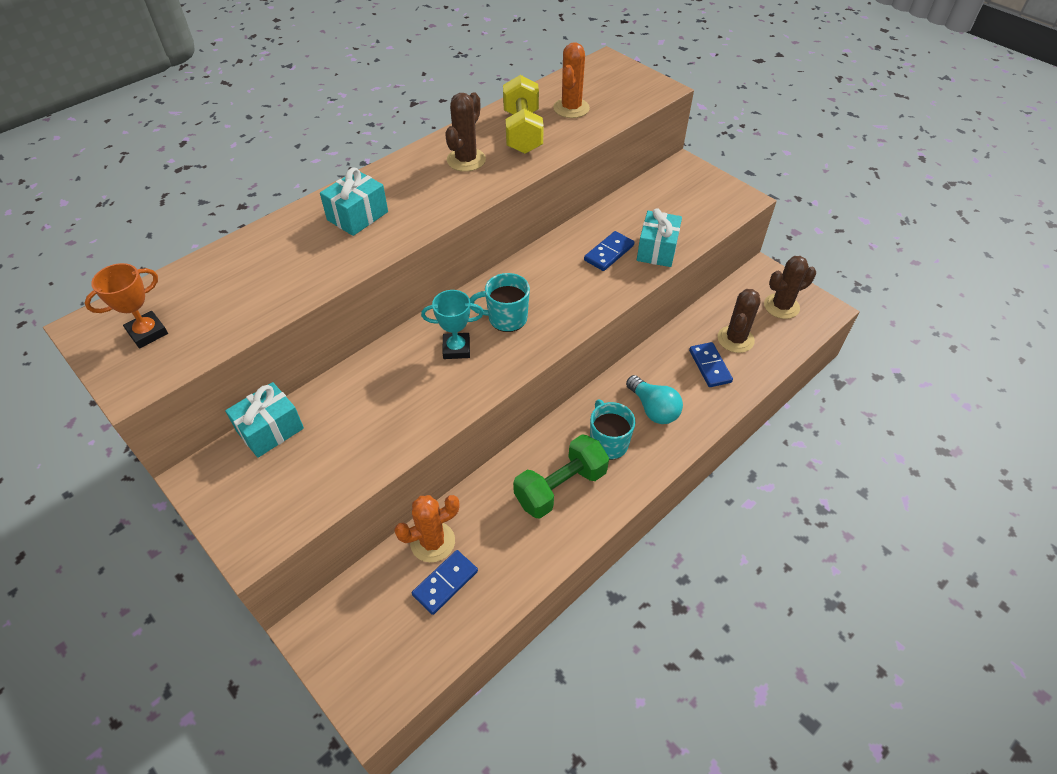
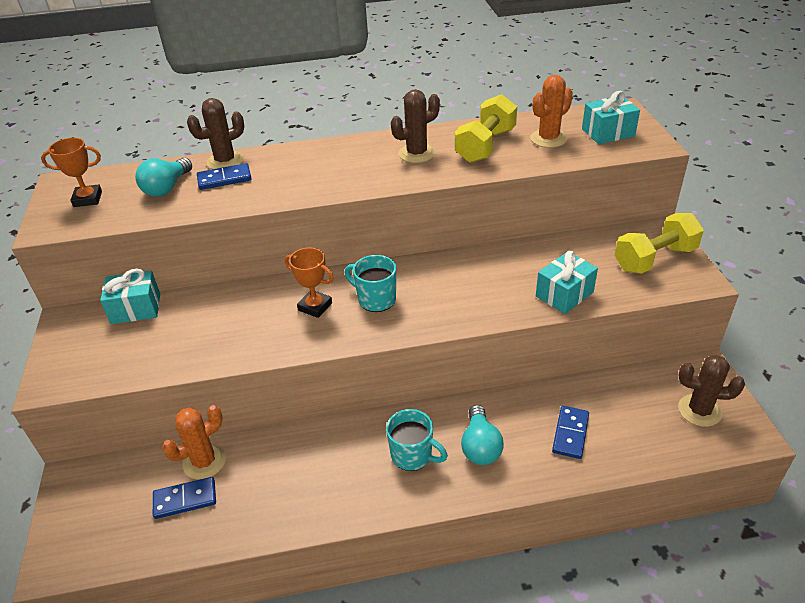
camera: 35 degrees right, 10 degrees down
turquoise gift [320,168,388,236] -> turquoise gift moved to [582,91,640,144]
orange cactus [394,495,460,562] -> orange cactus turned 45 degrees counterclockwise [162,405,226,480]
turquoise trophy [421,290,484,359] -> orange trophy [285,248,334,318]
green dumbbell [513,434,609,519] -> none
blue domino [584,231,634,271] -> blue domino moved to [197,163,252,190]
turquoise mug [590,400,635,460] -> turquoise mug turned 105 degrees clockwise [386,409,448,471]
brown cactus [718,289,761,353] -> brown cactus moved to [187,98,244,169]
none -> turquoise light bulb [135,158,192,197]
none -> yellow dumbbell [615,213,704,274]

